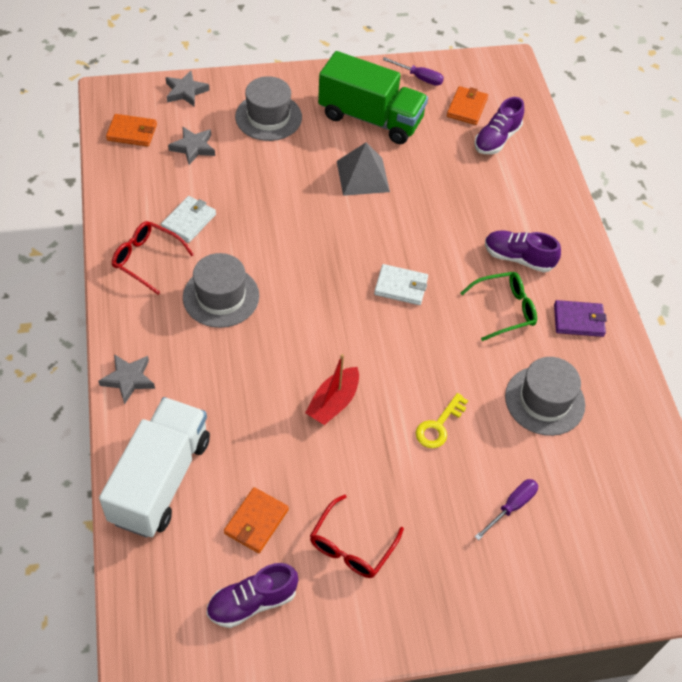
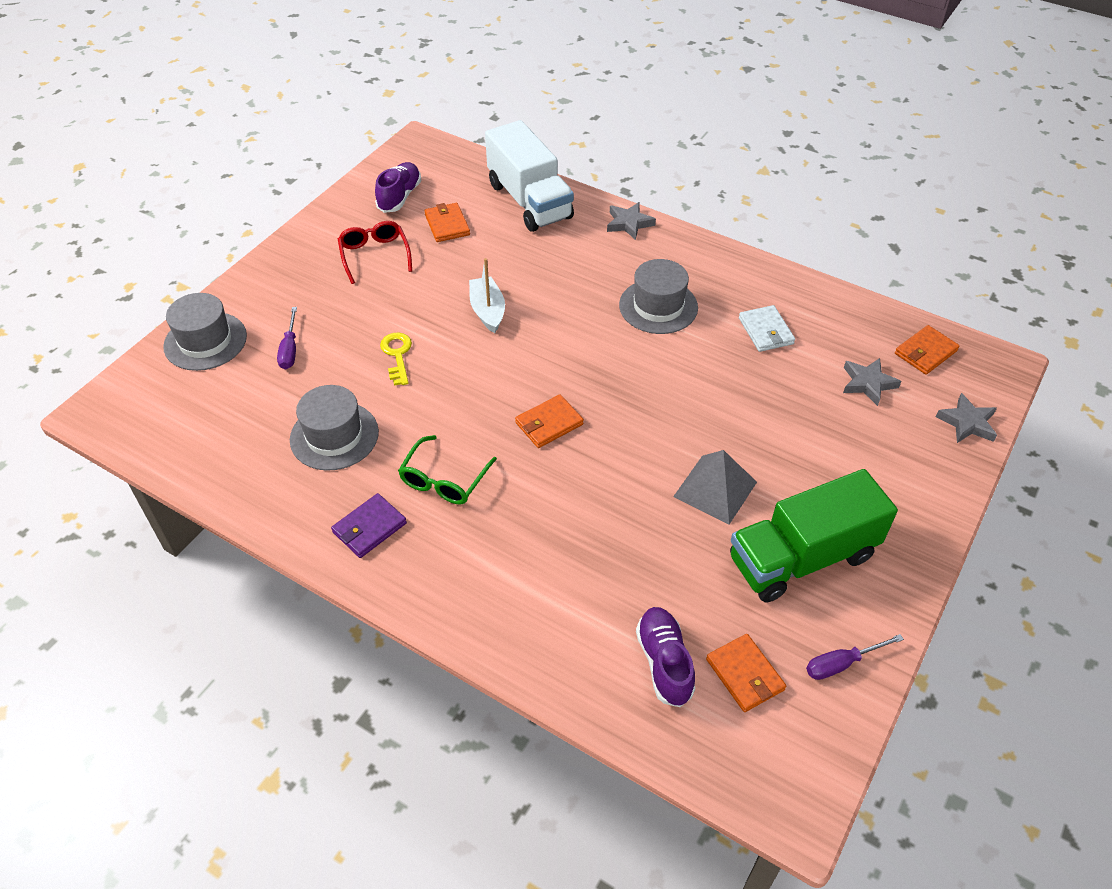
camera: 135 degrees right, 5 degrees down
red glasses [112,221,194,295] -> none
grey hat [235,76,302,141] -> grey hat moved to [163,293,247,371]
red boat [305,354,359,425] -> white boat [469,258,505,333]
white wallet [374,264,428,305] -> orange wallet [515,394,584,448]
purple shoe [485,230,561,272] -> none

